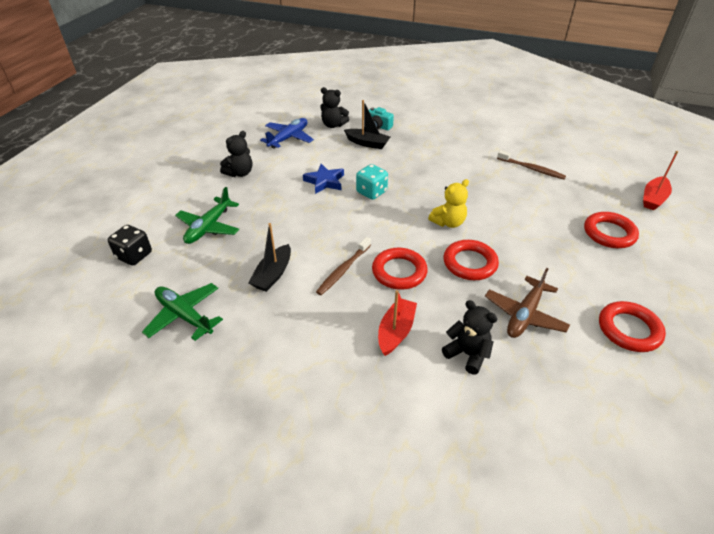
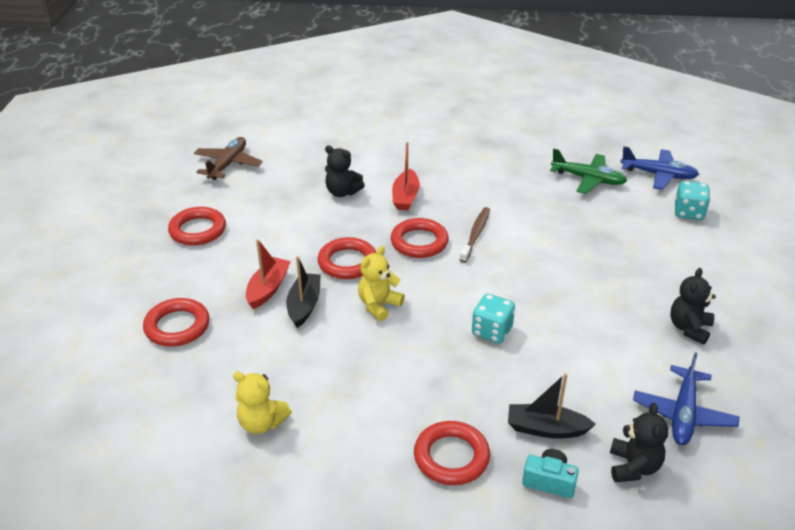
camera: 165 degrees right, 5 degrees down
black dice [108,225,152,266] -> turquoise dice [675,181,710,220]
green plane [175,187,239,244] -> none
black boat [248,223,291,292] -> black boat moved to [286,256,321,328]
blue star [303,164,344,194] -> none
black teddy bear [320,87,349,128] -> black teddy bear turned 90 degrees clockwise [610,403,668,483]
brown plane [485,268,570,338] -> brown plane moved to [194,137,263,180]
brown toothbrush [497,150,566,180] -> yellow teddy bear [233,372,292,434]
red boat [643,151,678,210] -> red boat moved to [246,239,291,309]
none -> red ring [414,421,490,485]
none -> blue plane [620,146,699,190]

